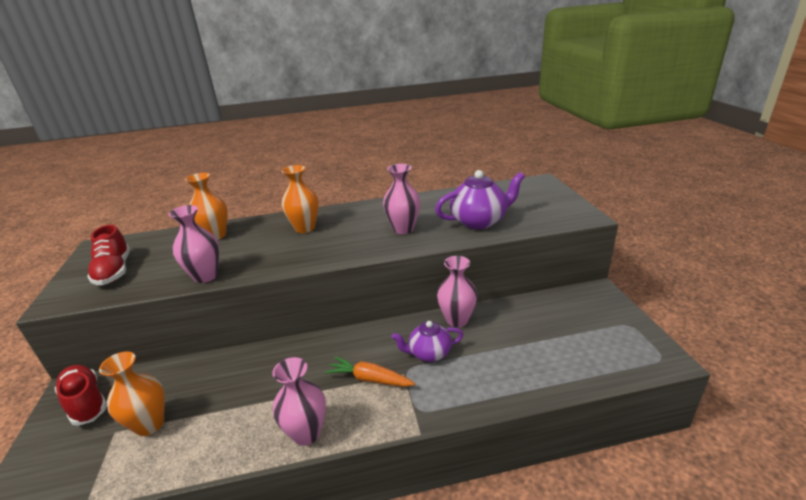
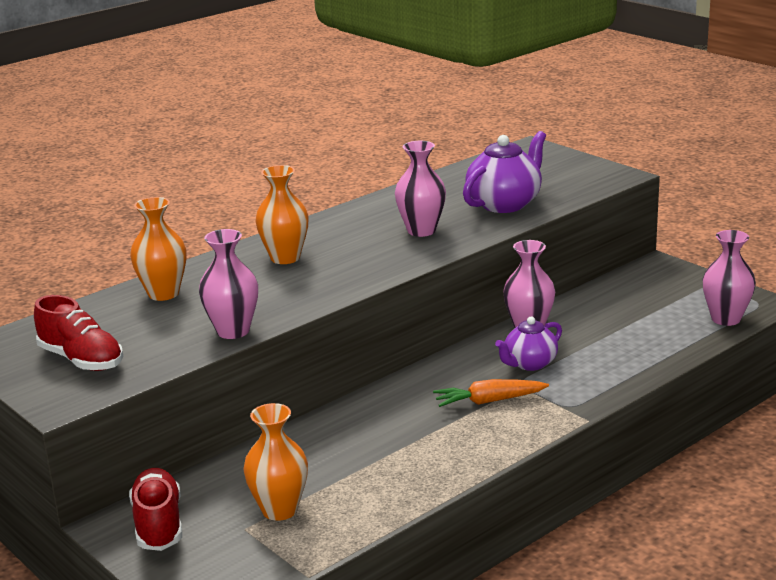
camera: 30 degrees left, 5 degrees down
red shoe [55,365,107,426] -> red shoe turned 60 degrees clockwise [129,468,182,551]
pink vase [272,357,326,446] -> pink vase moved to [703,230,756,326]

